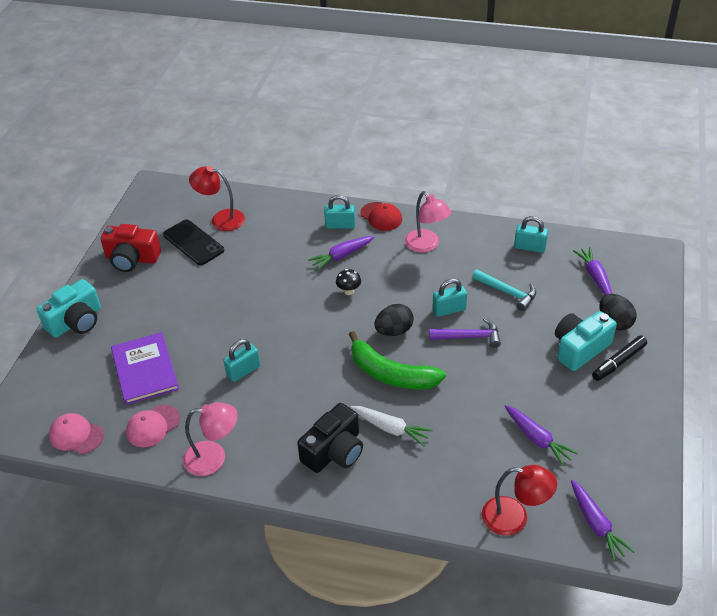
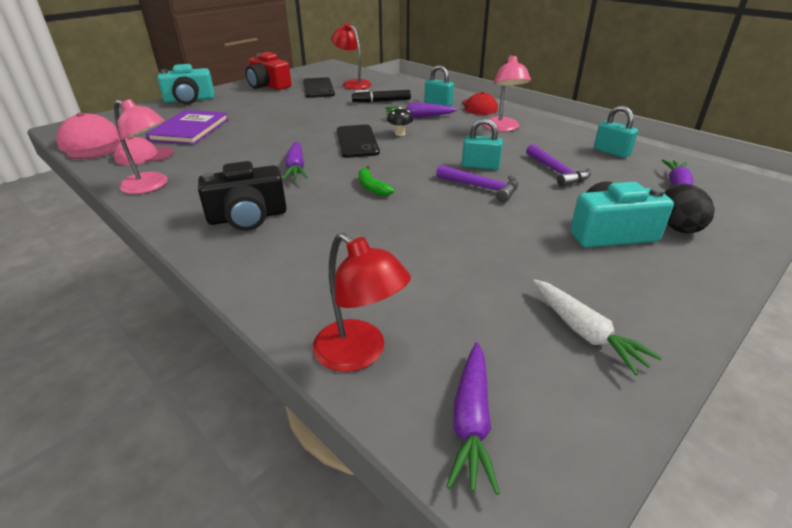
camera: 30 degrees right, 10 degrees down
pink cap [49,413,104,454] -> pink cap [57,113,120,159], size x1.51
turquoise padlock [223,339,260,382] -> none
green banana [349,331,446,389] -> green banana [359,166,394,196], size x0.48
white carrot [350,406,433,446] -> white carrot moved to [533,279,662,375]
black egg [375,304,414,336] -> none
turquoise hammer [472,269,536,311] -> purple hammer [526,144,591,187]
purple carrot [505,405,578,466] -> purple carrot moved to [283,141,307,180]
black marker [592,335,647,381] -> black marker moved to [352,90,411,103]
none -> black phone [337,125,380,158]

